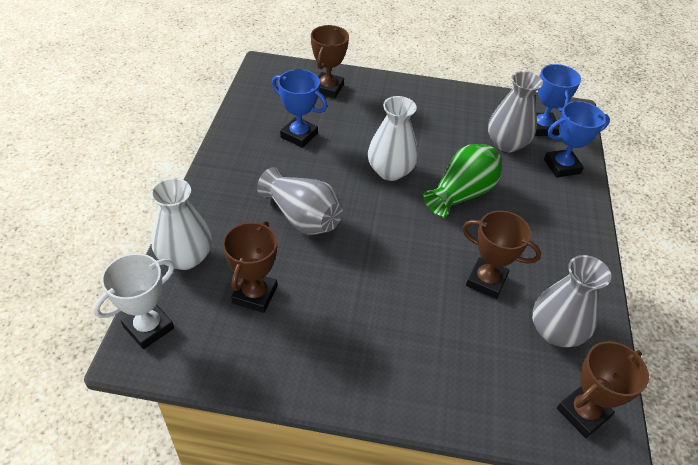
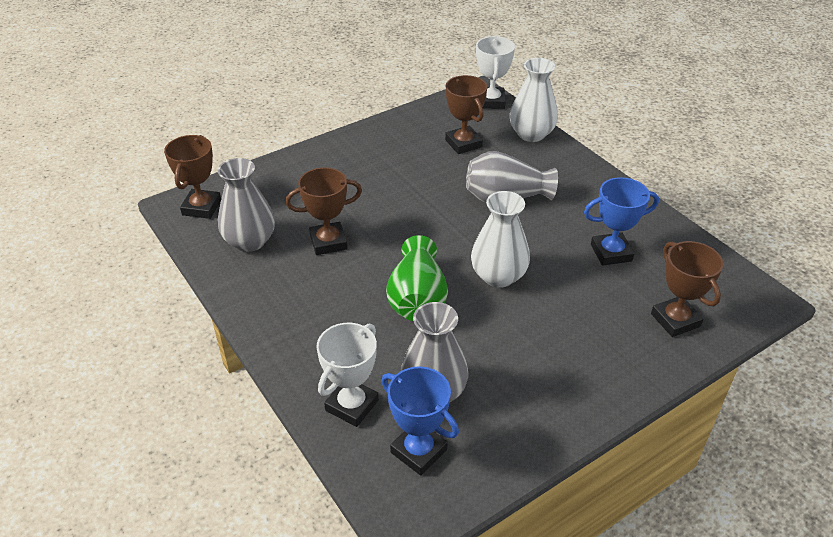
camera: 140 degrees right, 5 degrees down
blue trophy [544,101,610,178] -> white trophy [316,323,379,427]

